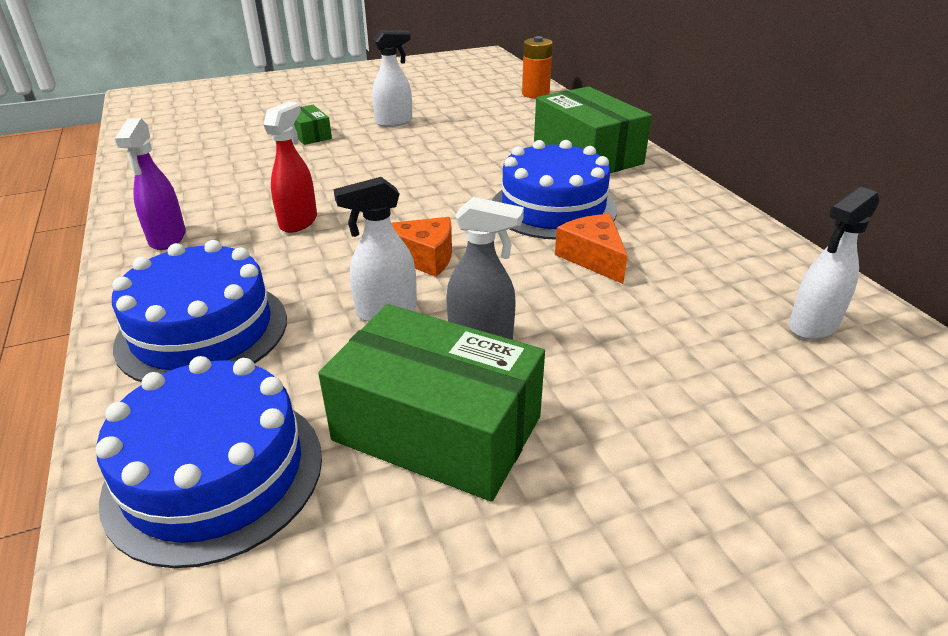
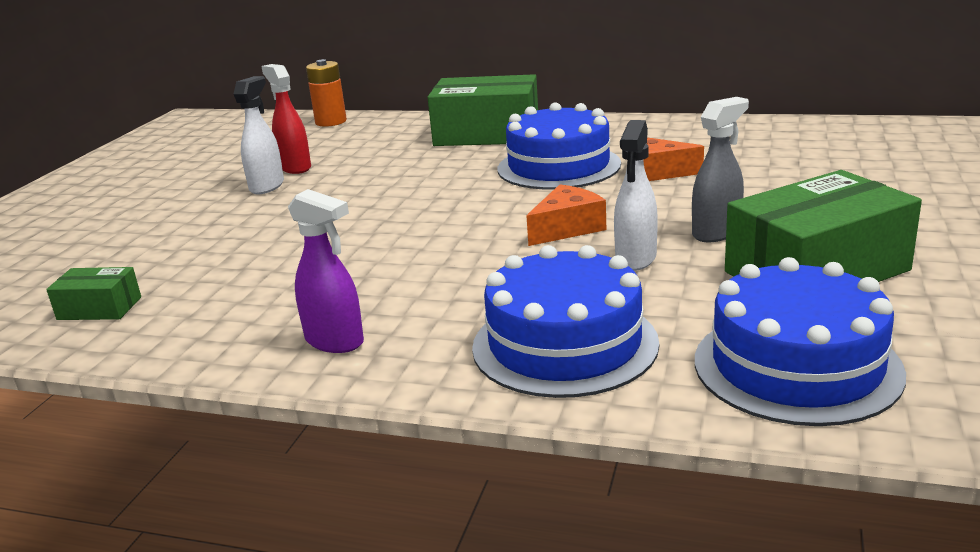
camera: 50 degrees left, 10 degrees down
red spray bottle [263,102,317,233] -> red spray bottle moved to [261,64,311,174]
green box [294,105,332,145] -> green box moved to [46,267,141,320]
white spray bottle [789,187,879,340] -> none

